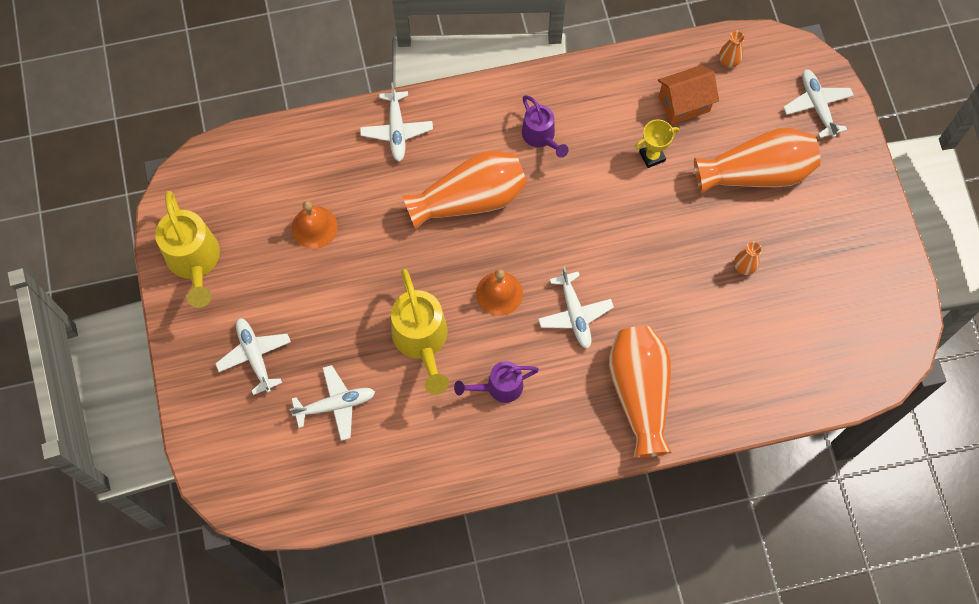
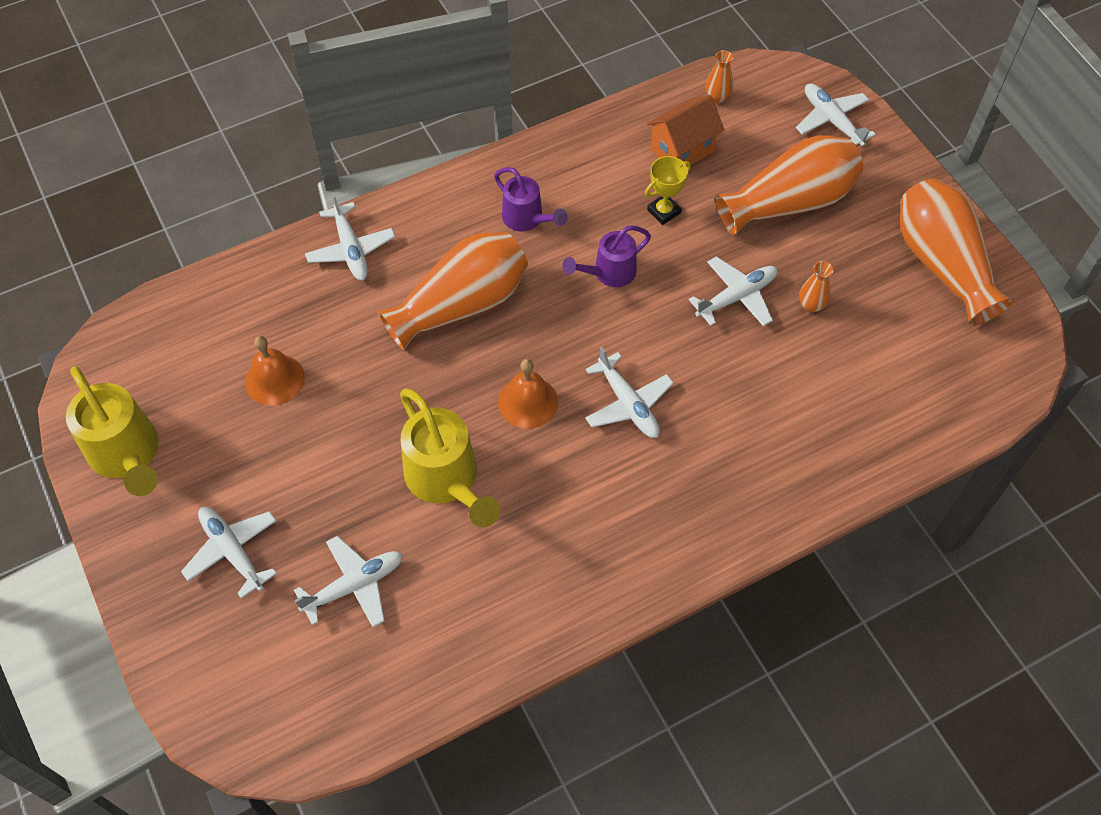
camera: 15 degrees left, 10 degrees down
purple watering can [454,361,539,403] -> purple watering can moved to [562,226,651,287]
orange vase [609,326,672,458] -> orange vase moved to [900,178,1013,325]
none -> white plane [689,256,778,327]

